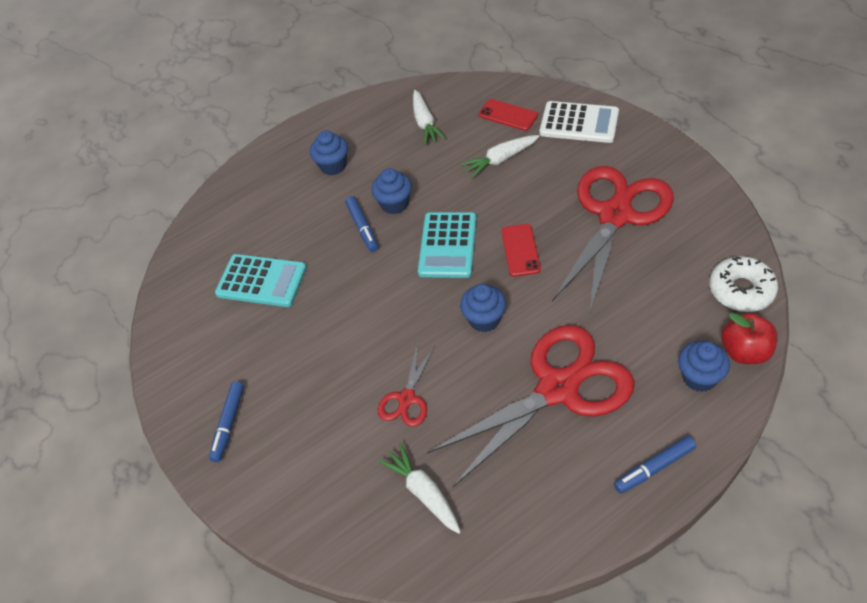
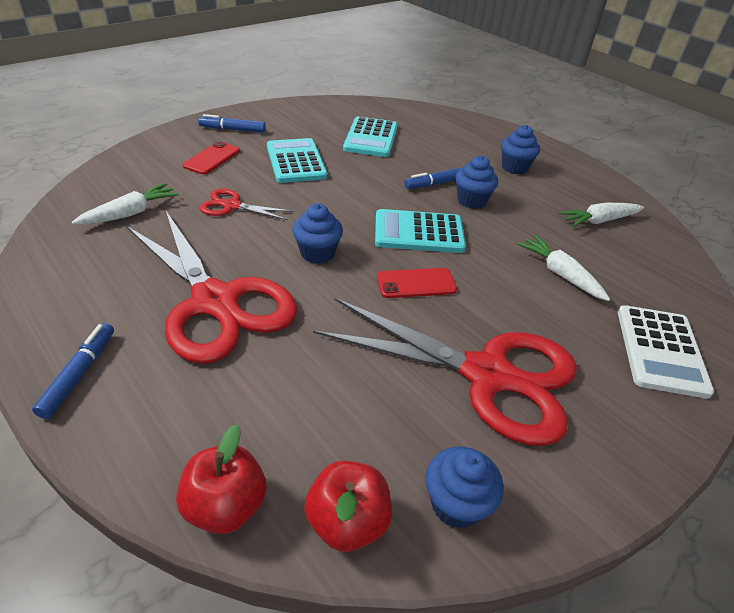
camera: 75 degrees right, 10 degrees down
red phone [479,99,538,131] -> red phone moved to [182,141,240,174]
blue marker [614,436,696,494] -> blue marker turned 45 degrees clockwise [32,323,114,419]
blue cupcake [678,341,730,392] -> blue cupcake moved to [426,447,504,529]
white donut [709,256,778,312] -> red apple [304,461,392,552]
none -> turquoise calculator [267,138,328,183]

